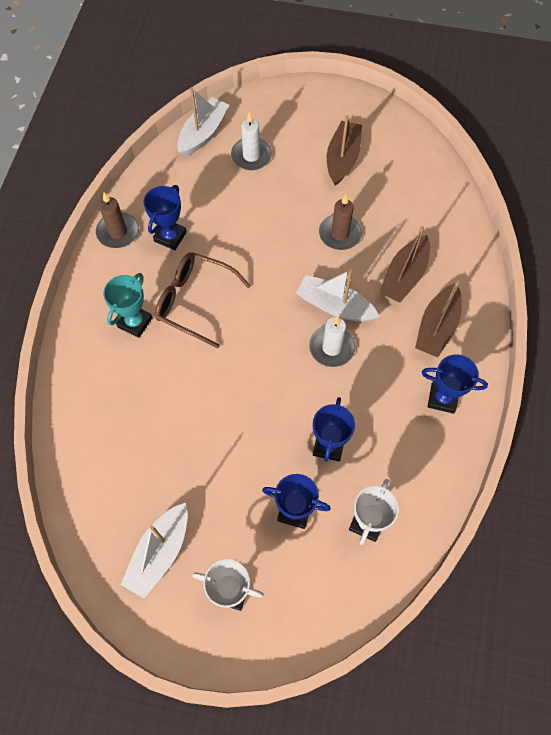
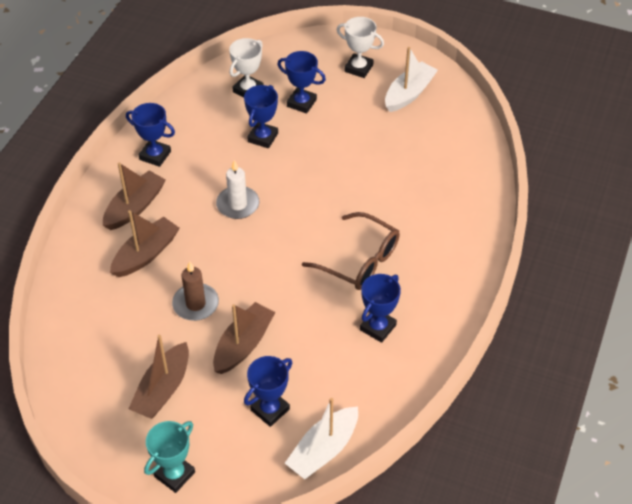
camera: 170 degrees left, 15 degrees down
brown candle [96,192,139,248] -> none
turquoise trophy [103,273,152,338] -> turquoise trophy moved to [144,421,195,493]
white candle [231,111,272,170] -> blue trophy [244,356,292,427]
white boat [296,269,380,322] -> none
none -> brown boat [213,302,275,374]

